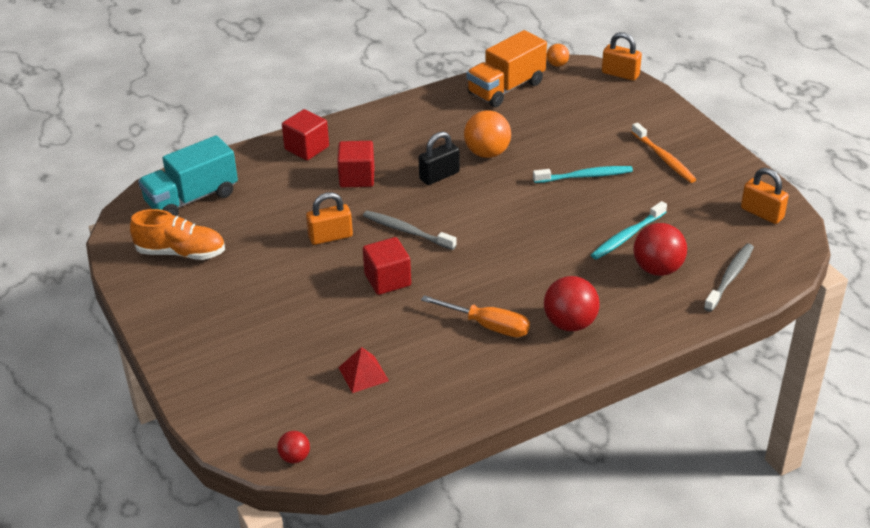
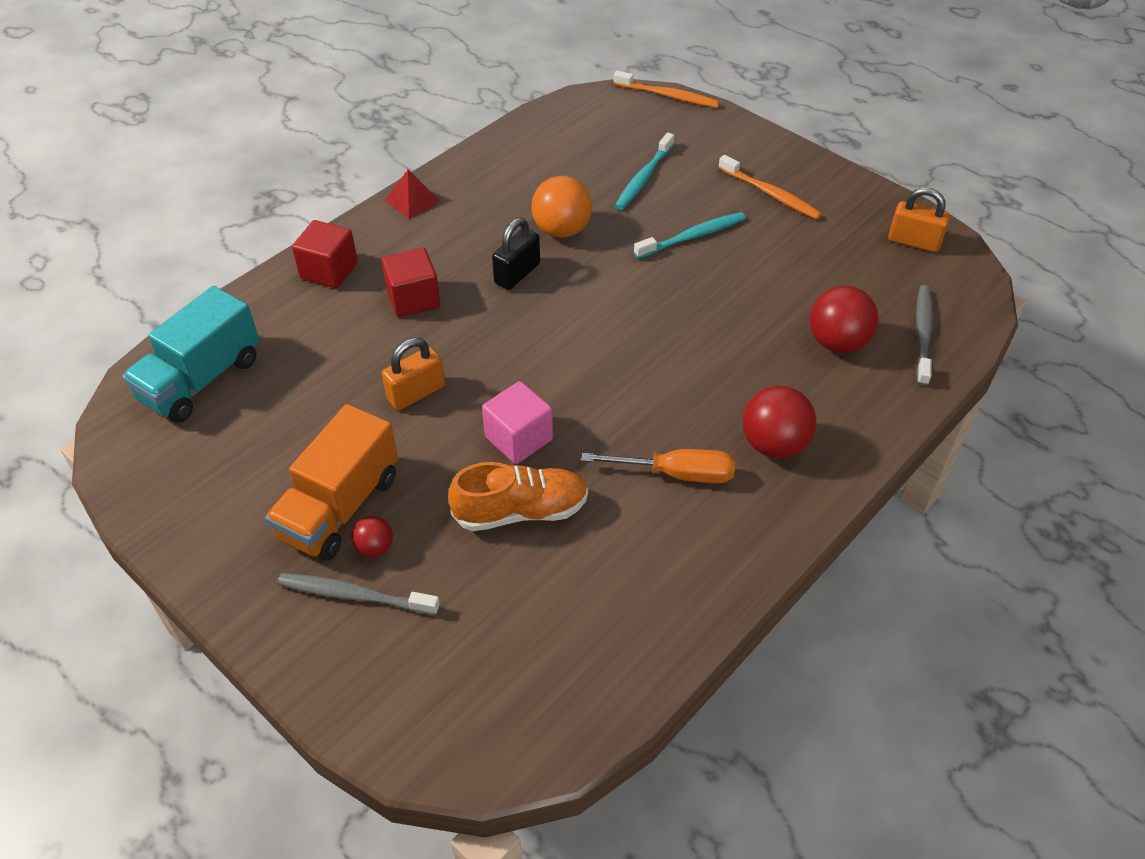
camera: 20 degrees left, 10 degrees up
orange shoe [130,209,225,260] -> orange shoe moved to [448,462,588,531]
red ball [277,431,310,463] -> red ball moved to [351,516,393,557]
red pyramid [338,347,389,393] -> red pyramid moved to [385,170,441,219]
grey toothbrush [363,211,457,250] -> grey toothbrush moved to [278,573,440,615]
red cube [363,237,411,295] -> pink cube [482,381,553,464]
orange truck [467,30,547,107] -> orange truck moved to [265,404,398,561]
orange ball [547,44,569,67] -> none
turquoise toothbrush [591,201,667,260] -> turquoise toothbrush moved to [615,132,674,210]
orange padlock [602,32,642,81] -> orange toothbrush [614,71,720,108]

